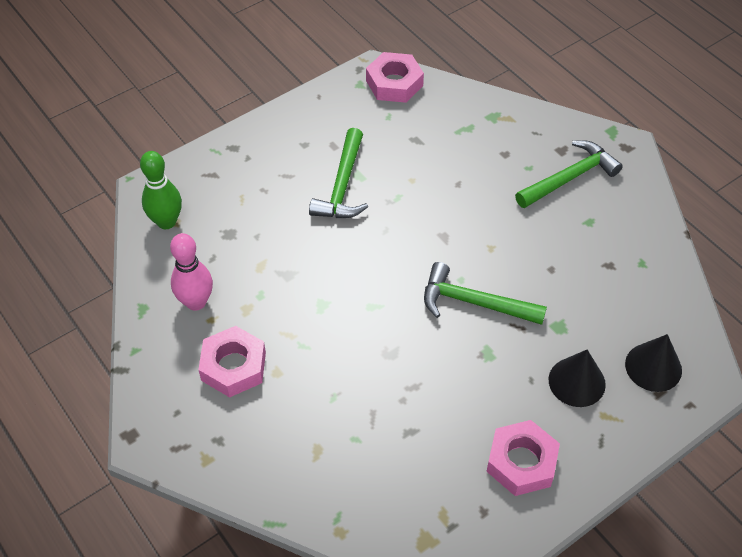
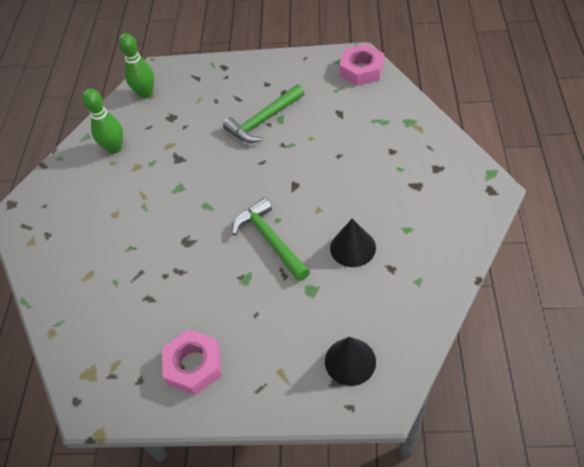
camera: 45 degrees right, 0 degrees up
pink bowling pin [170,233,213,311] -> green bowling pin [82,89,123,154]
pink nut [198,326,266,397] -> none
green hammer [515,140,622,208] -> none
black cone [549,350,606,407] -> black cone moved to [330,219,376,267]

